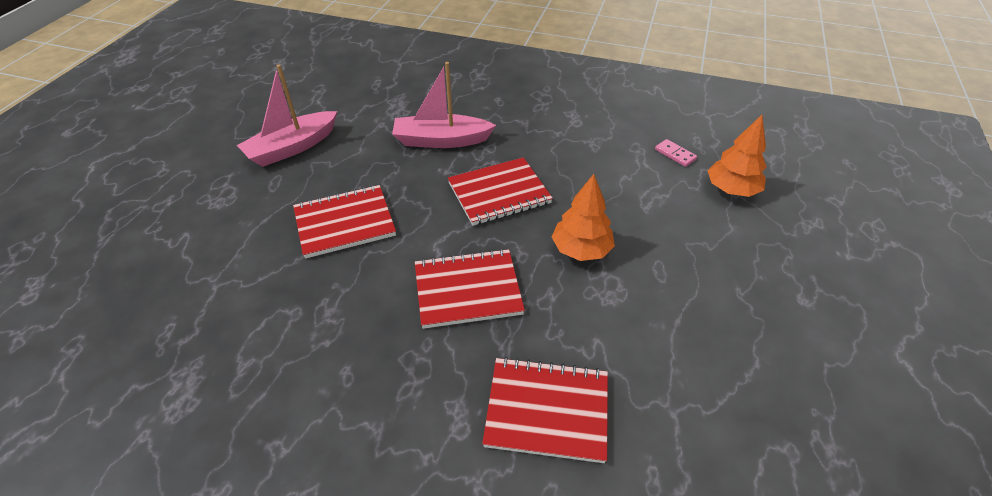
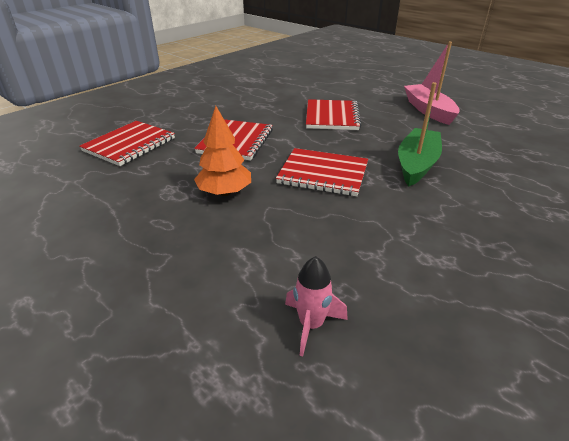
camera: 115 degrees right, 10 degrees down
pink boat [392,62,496,148] -> green boat [398,82,442,186]
red notebook [448,157,553,226] -> red notebook turned 75 degrees counterclockwise [276,148,368,196]
pink domino [655,139,697,167] -> pink rocket [285,256,348,356]
orange tree [707,115,766,197] -> none

